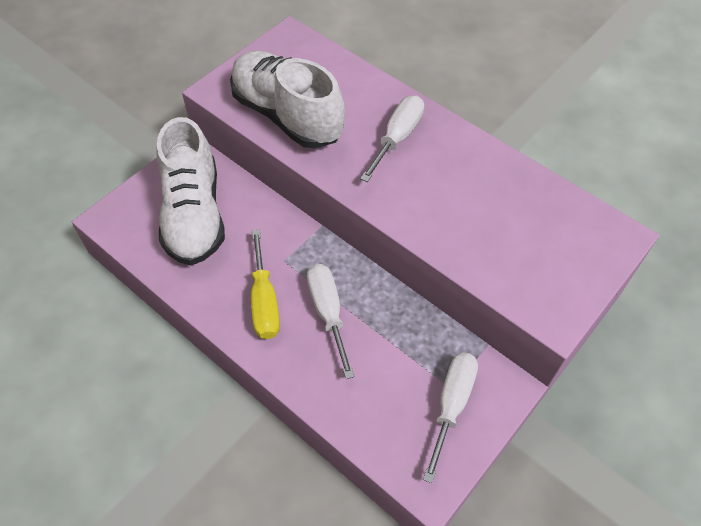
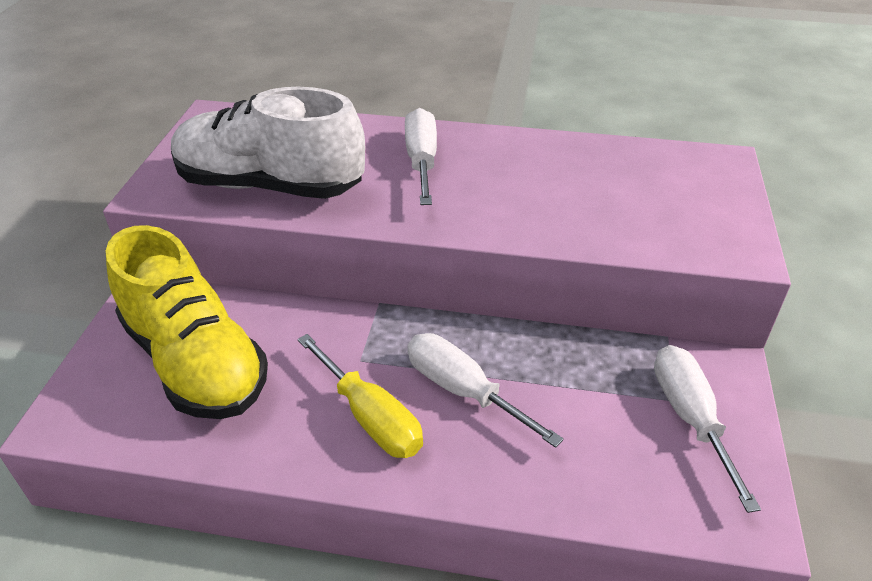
camera: 30 degrees left, 15 degrees down
white shoe [157,117,225,266] -> yellow shoe [106,225,268,419]

